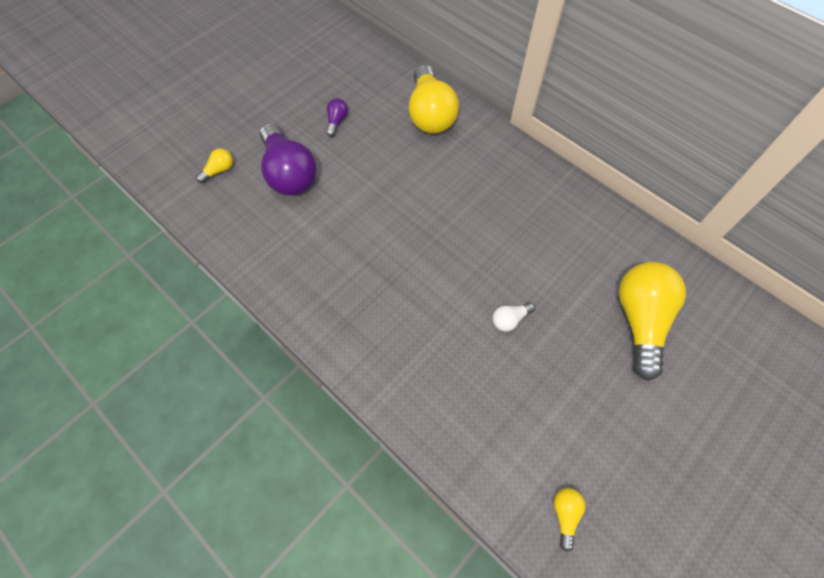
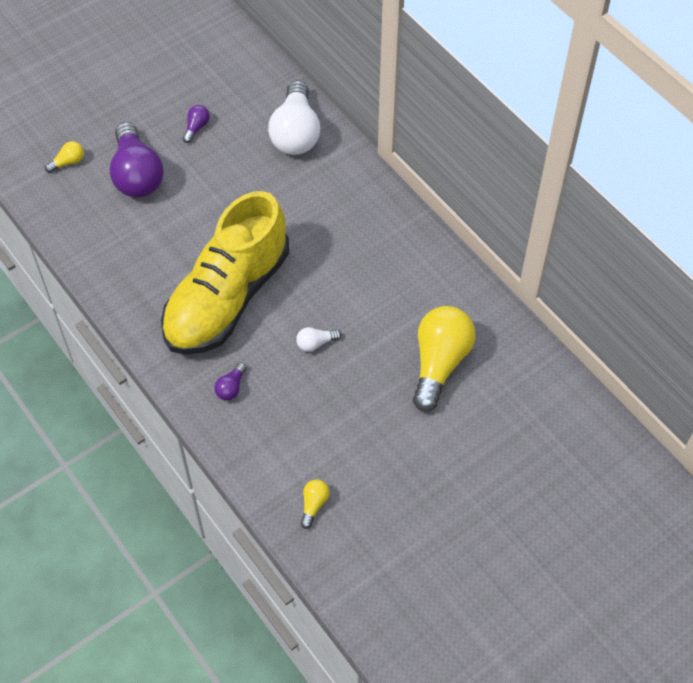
camera: 10 degrees right, 5 degrees down
yellow light bulb [408,65,459,133] -> white light bulb [268,80,320,155]
none -> yellow shoe [161,191,289,355]
none -> purple light bulb [214,362,247,401]

